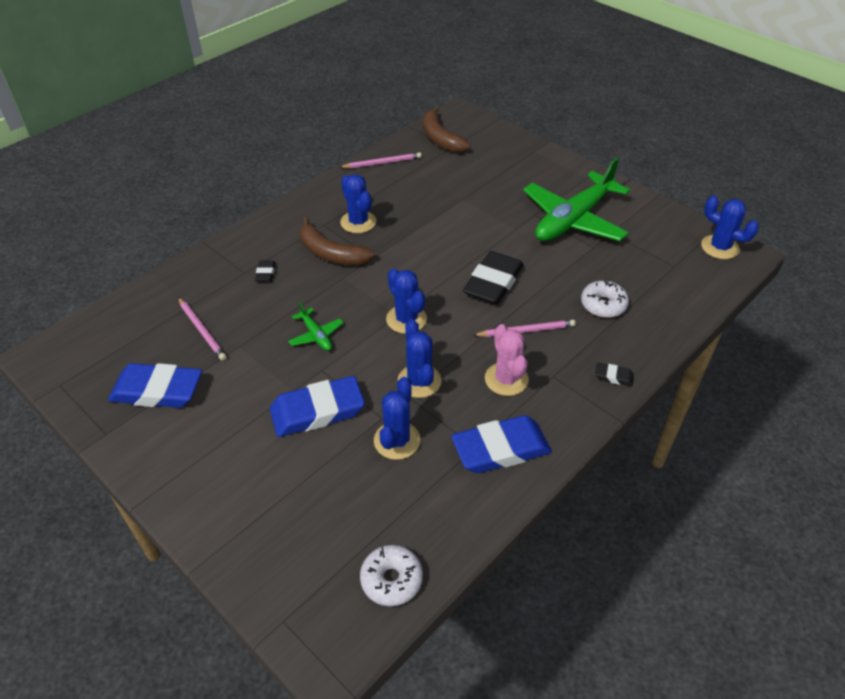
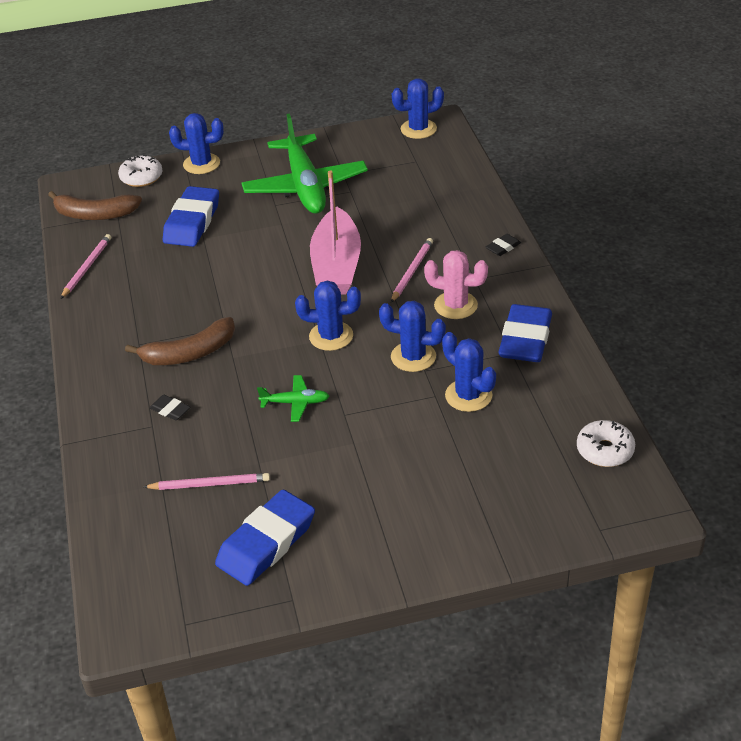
camera: 55 degrees left, 5 degrees down
blue eraser [270,376,365,437] -> blue eraser moved to [163,186,219,247]
blue cactus [340,174,377,233] -> blue cactus moved to [169,113,224,174]
black eraser [463,251,524,305] -> pink boat [310,171,361,295]
white donut [581,280,629,318] -> white donut moved to [118,155,163,187]

